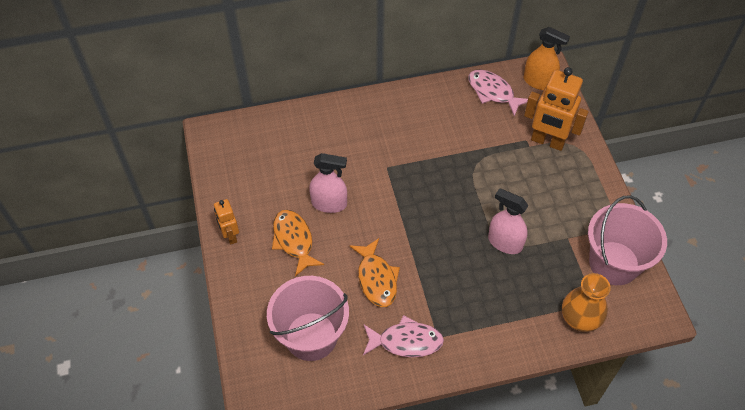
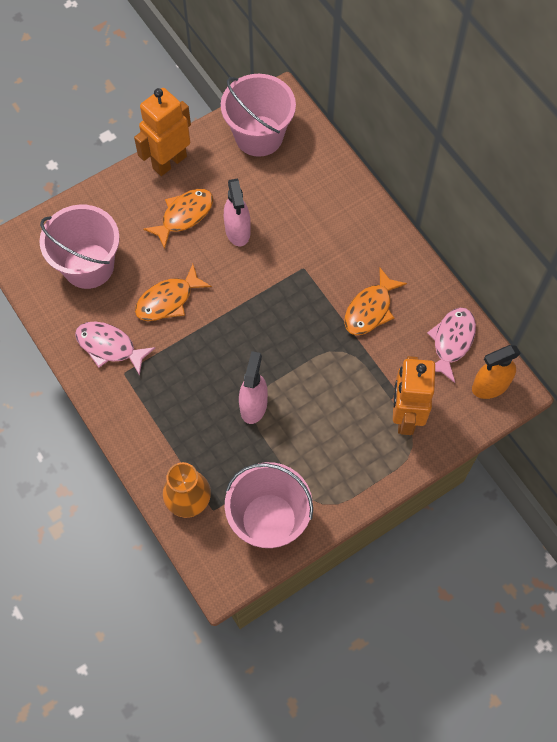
camera: 70 degrees right, 10 degrees up
orange robot [214,199,239,245] -> orange robot [134,88,191,176], size x1.80
pink fish [363,315,444,357] -> pink fish turned 135 degrees clockwise [75,321,155,376]
orange spray bottle [524,27,570,90] -> orange spray bottle turned 60 degrees clockwise [472,345,521,399]
none -> pink bucket [221,74,296,157]
none -> orange fish [344,268,407,335]

